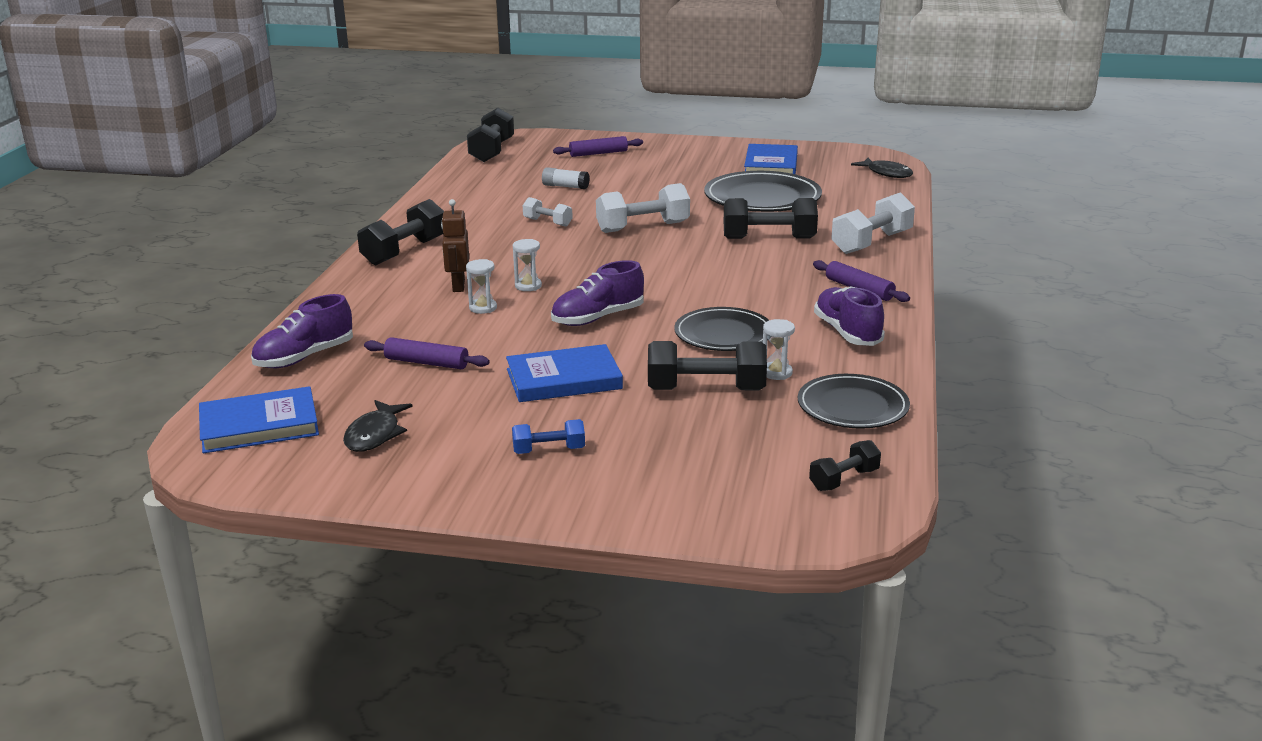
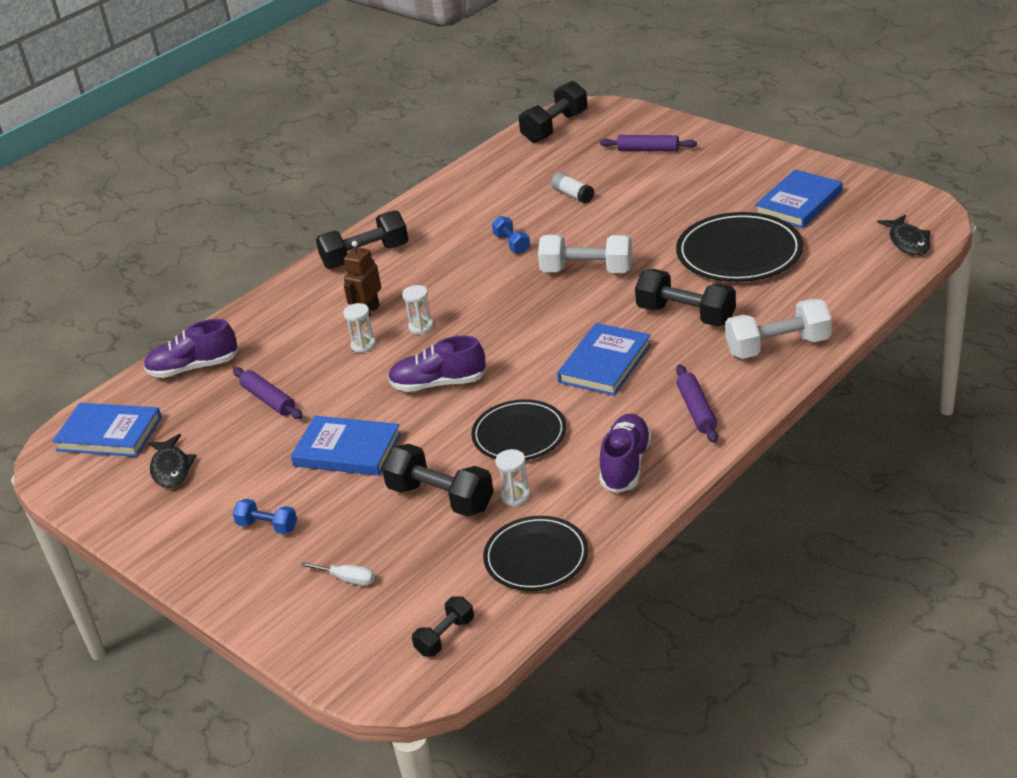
camera: 35 degrees right, 10 degrees up
black fish [343,400,413,452] -> black fish turned 60 degrees counterclockwise [147,434,197,488]
white dumbbell [523,197,573,227] -> blue dumbbell [492,216,530,254]
black dumbbell [809,440,881,491] -> black dumbbell turned 45 degrees counterclockwise [412,596,474,657]
none -> white screwdriver [301,562,375,586]
none -> blue book [557,323,651,396]

